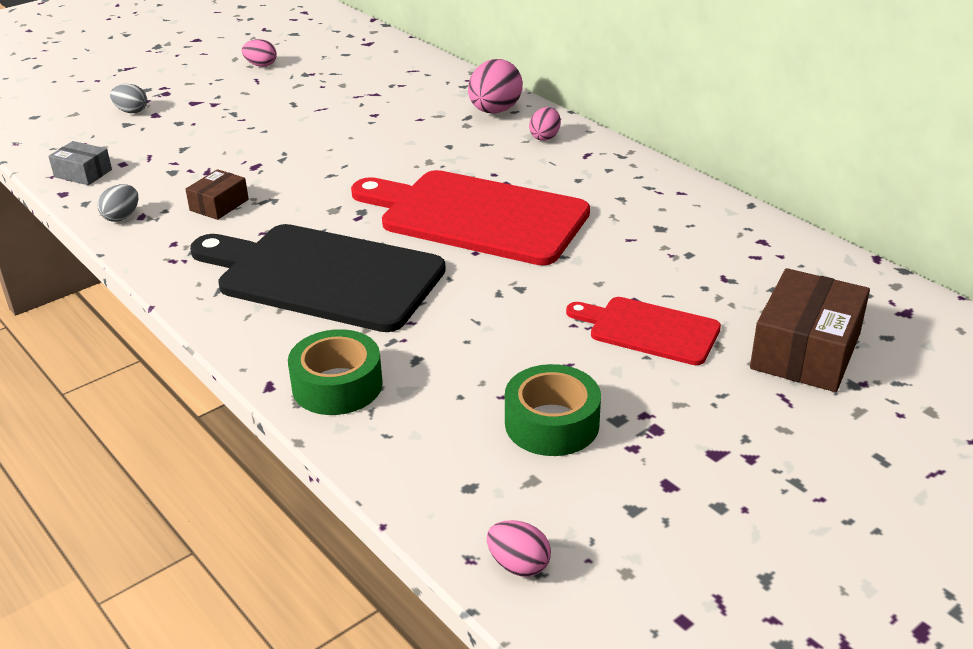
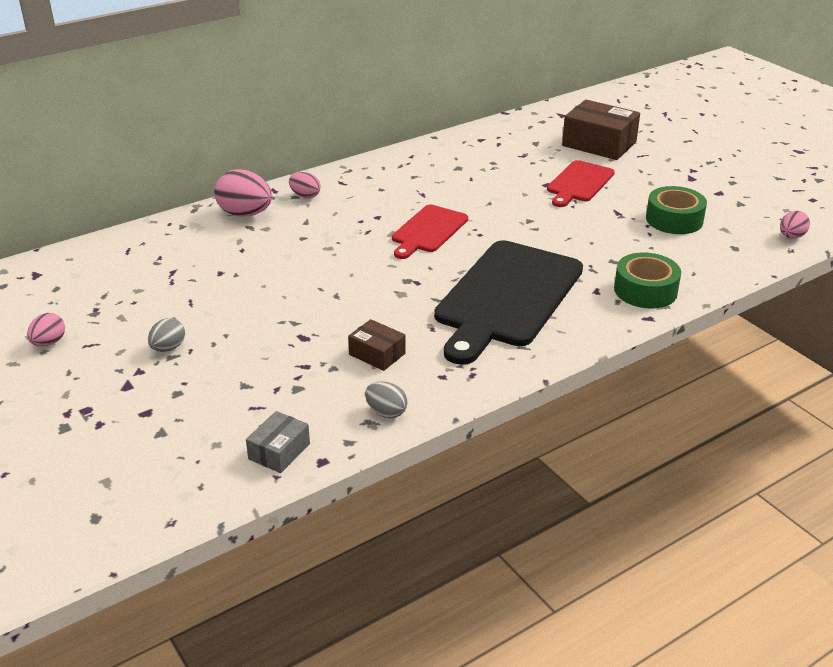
camera: 85 degrees left, 0 degrees up
grey egg [110,84,147,113] -> grey egg moved to [148,318,185,352]
red cutting board [351,170,590,265] -> red cutting board [392,205,468,259], size x0.54

